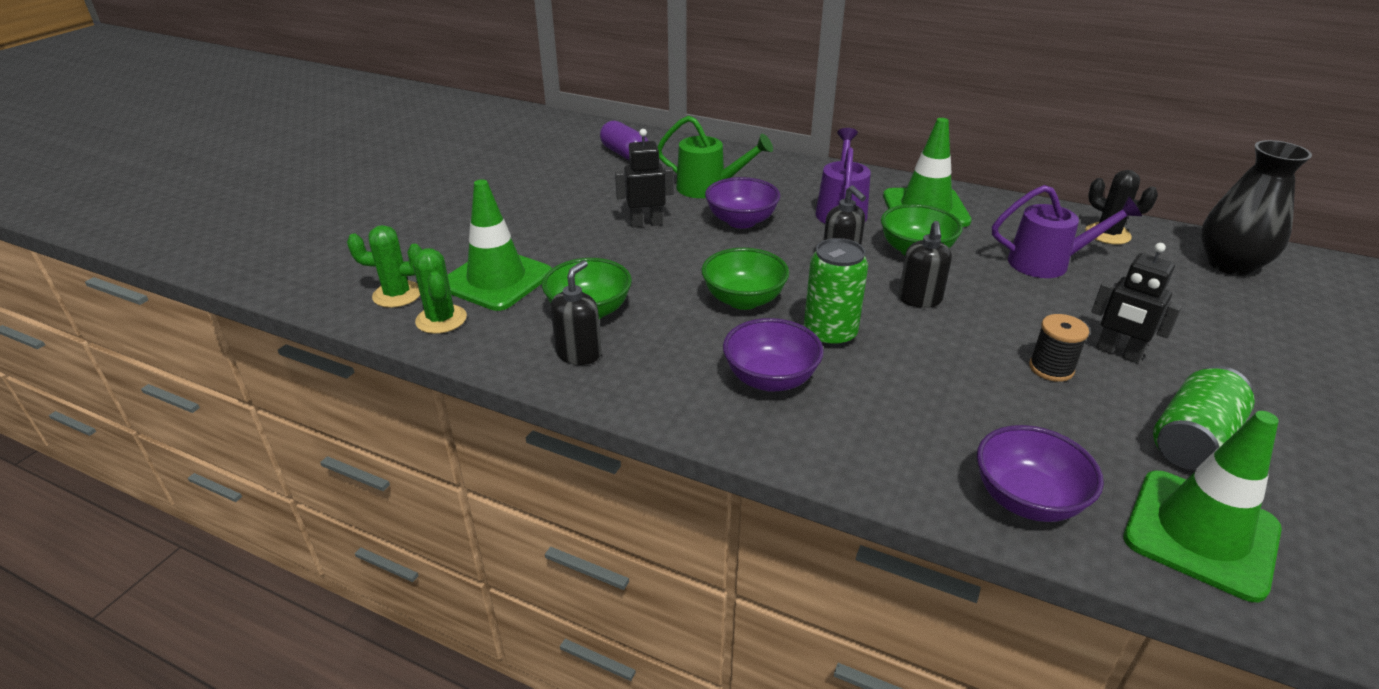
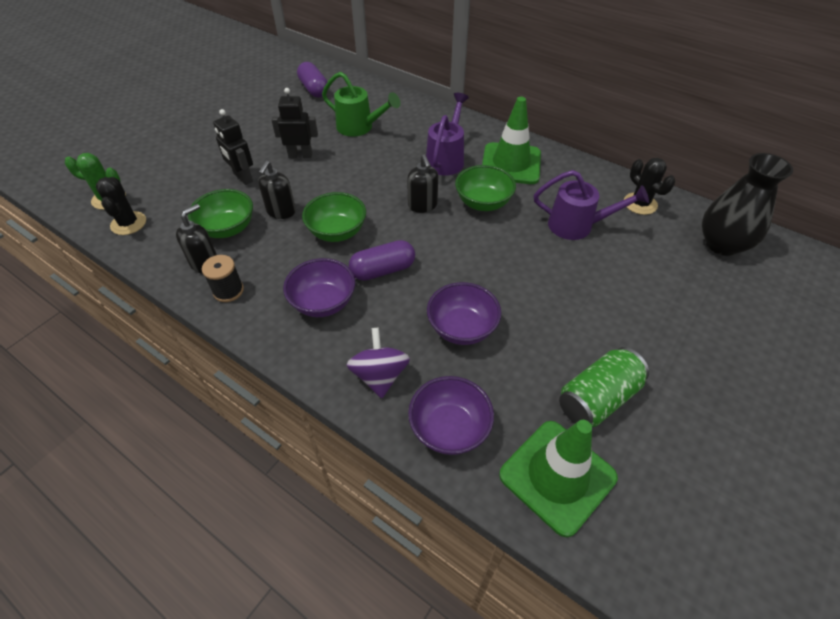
camera: 10 degrees right, 15 degrees up
green cactus [413,248,467,334] -> black cactus [96,177,146,235]
green traffic cone [448,179,552,311] -> none
purple bowl [705,177,780,229] -> purple bowl moved to [427,282,501,345]
green can [804,238,868,347] -> purple capsule [349,240,415,281]
black soap dispenser [898,221,952,308] -> black soap dispenser moved to [258,161,296,219]
black spool [1029,314,1089,382] -> black spool moved to [202,255,244,302]
black robot [1091,243,1182,363] -> black robot moved to [213,109,253,185]
none -> purple spinning top [347,327,410,398]

